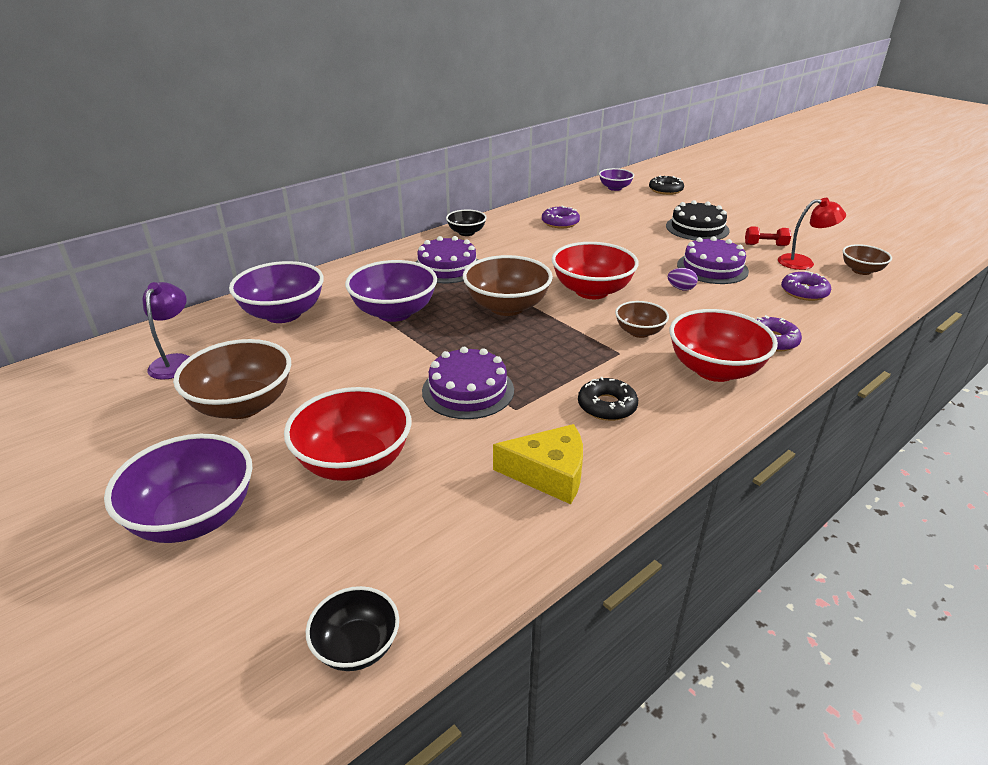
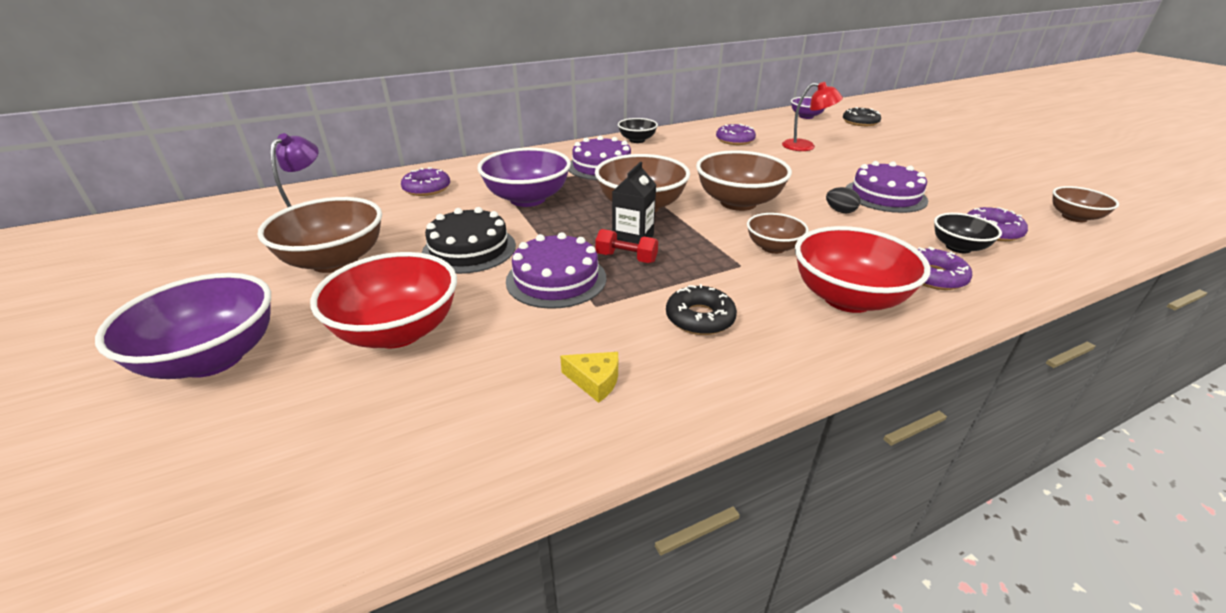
camera: 15 degrees right, 0 degrees up
purple bowl [229,261,324,323] -> purple donut [401,167,450,196]
black bowl [306,586,399,671] -> black bowl moved to [934,213,1002,253]
yellow cheese [493,424,583,504] -> yellow cheese [560,352,618,403], size x0.55
red bowl [552,242,639,299] -> brown bowl [696,150,792,211]
black cake [666,200,730,240] -> black cake moved to [422,207,516,274]
purple egg [668,268,698,291] -> black egg [826,187,860,213]
red dumbbell [745,226,791,246] -> red dumbbell moved to [595,229,658,263]
red lamp [778,198,846,270] -> red lamp moved to [782,82,843,151]
none -> black carton [612,162,656,244]

